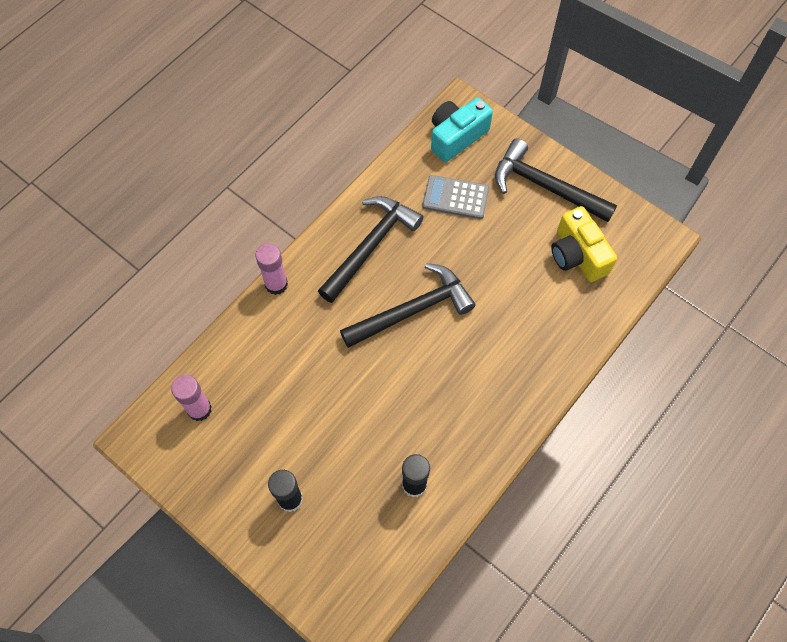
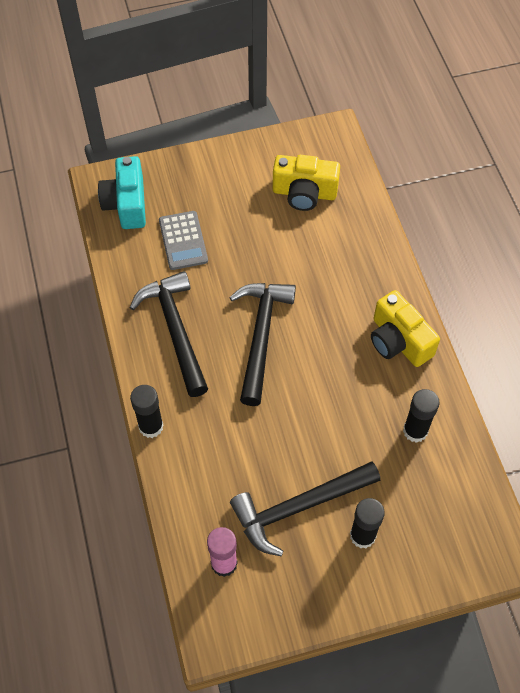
camera: 55 degrees left, 5 degrees down
pink glue stick [255,243,288,295] -> black glue stick [130,385,163,438]
grey calculator [422,175,489,219] -> grey calculator turned 60 degrees counterclockwise [159,211,208,270]
black hammer [495,138,617,222] -> black hammer moved to [230,461,380,556]
none -> yellow camera [371,290,440,367]

